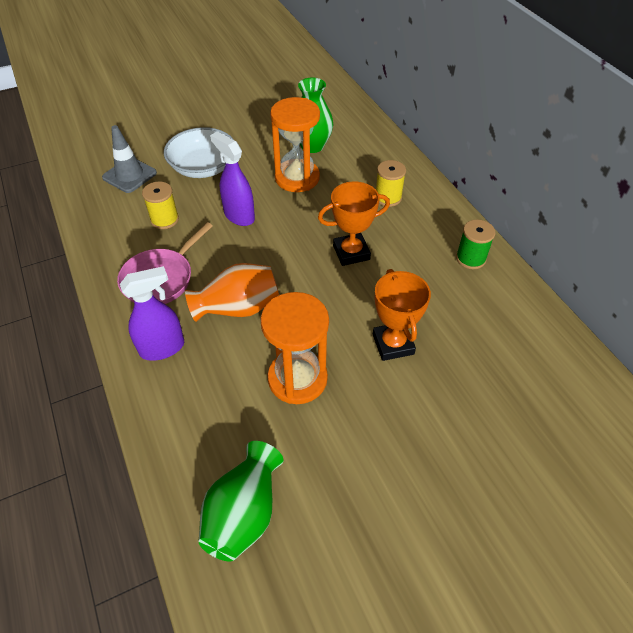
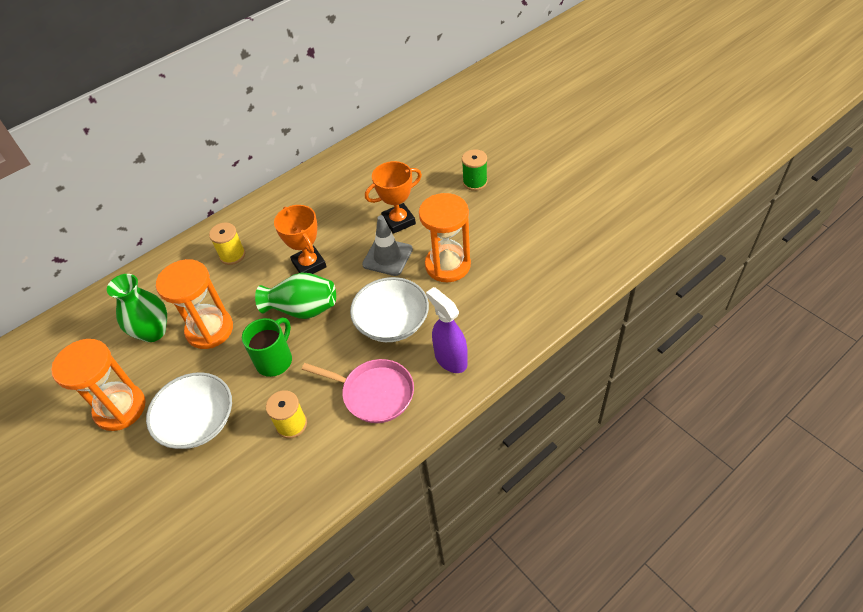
camera: 100 degrees left, 0 degrees up
grey traffic cone [102,125,157,193] -> grey traffic cone moved to [362,215,413,276]
orange vase [185,263,279,322] -> white bowl [350,277,429,342]
green vase [198,441,283,561] -> green vase moved to [255,272,336,319]
purple spray bottle [210,131,255,226] -> green mug [242,318,292,377]
green spool [456,219,495,269] -> green spool moved to [462,149,487,191]
none -> orange hourglass [51,339,146,431]

